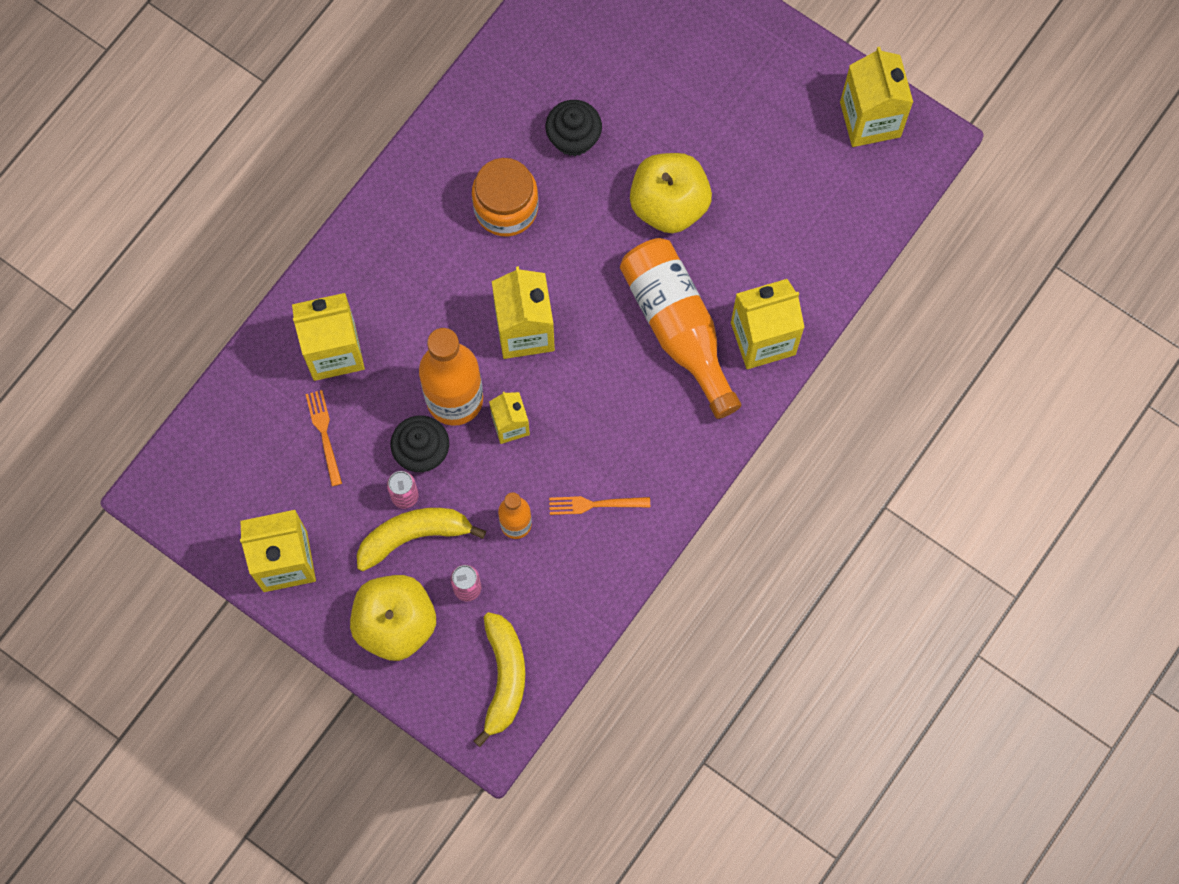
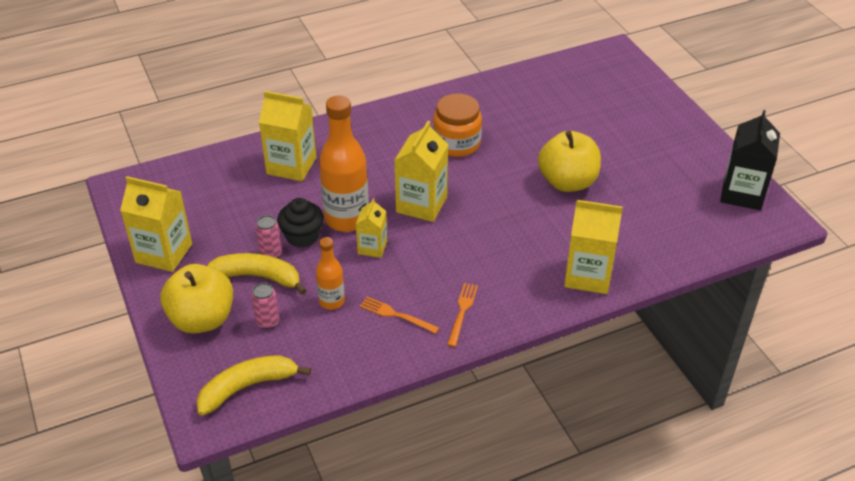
camera: 30 degrees right, 30 degrees down
orange fork [306,390,342,486] -> orange fork moved to [447,283,478,347]
yellow banana [474,612,525,747] -> yellow banana turned 150 degrees counterclockwise [196,355,311,415]
black cupcake [546,100,602,156] -> none
orange bottle [620,238,741,419] -> none
yellow carton [840,47,913,147] -> black carton [720,110,780,210]

